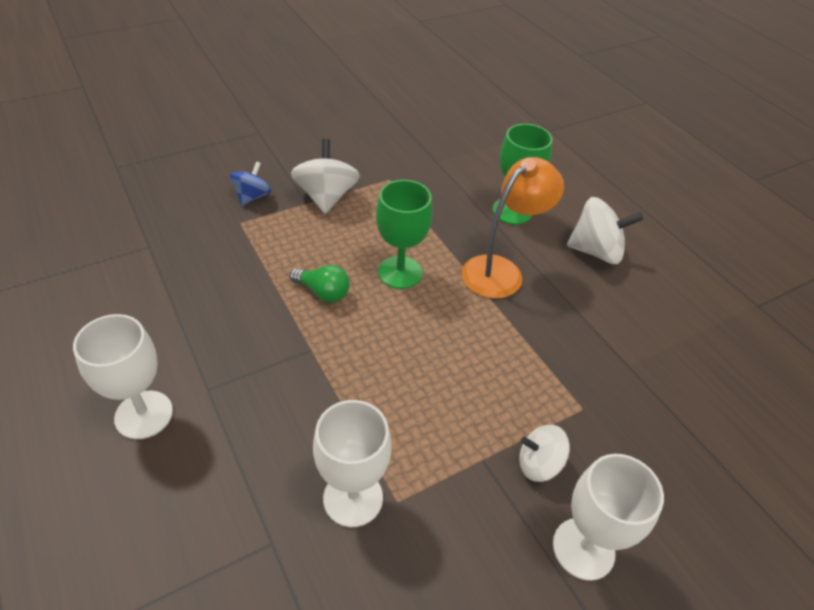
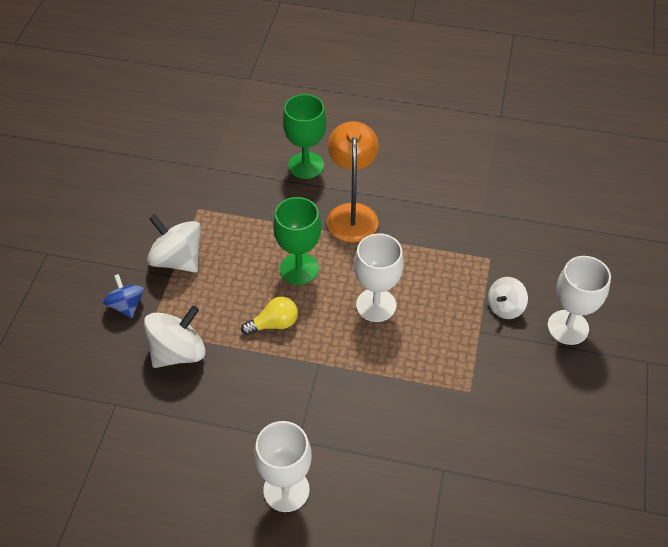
camera: 45 degrees left, 5 degrees up
green light bulb [290,265,350,302] -> yellow light bulb [241,297,298,335]
white goblet [313,400,392,527] -> white goblet moved to [354,233,404,322]
white spinning top [567,197,643,264] -> white spinning top moved to [144,306,205,368]

